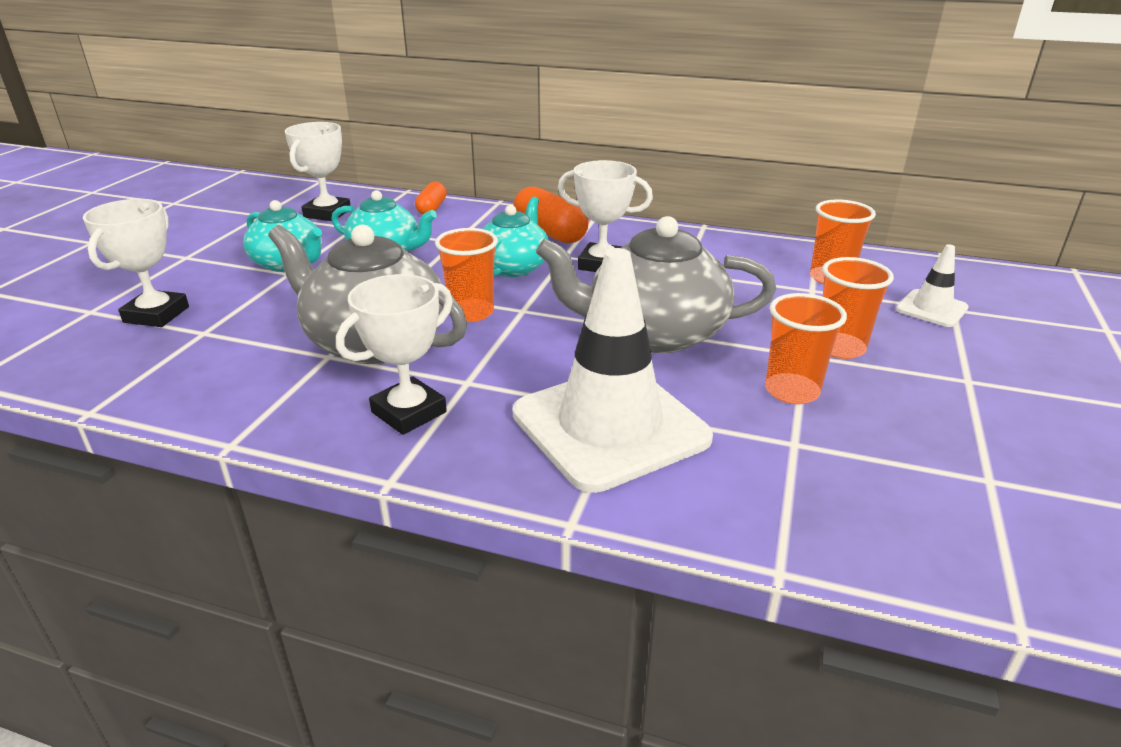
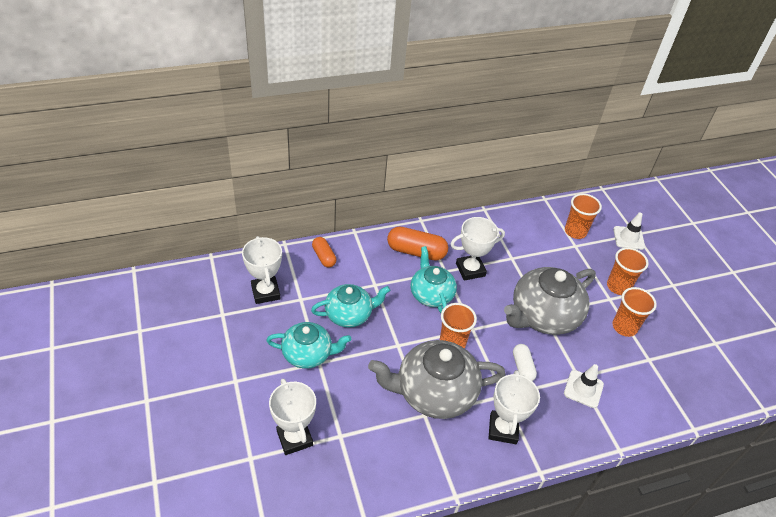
camera: 40 degrees left, 15 degrees up
white traffic cone [513,248,713,493] -> white traffic cone [564,364,604,408], size x0.46
none -> white capsule [513,344,537,381]

